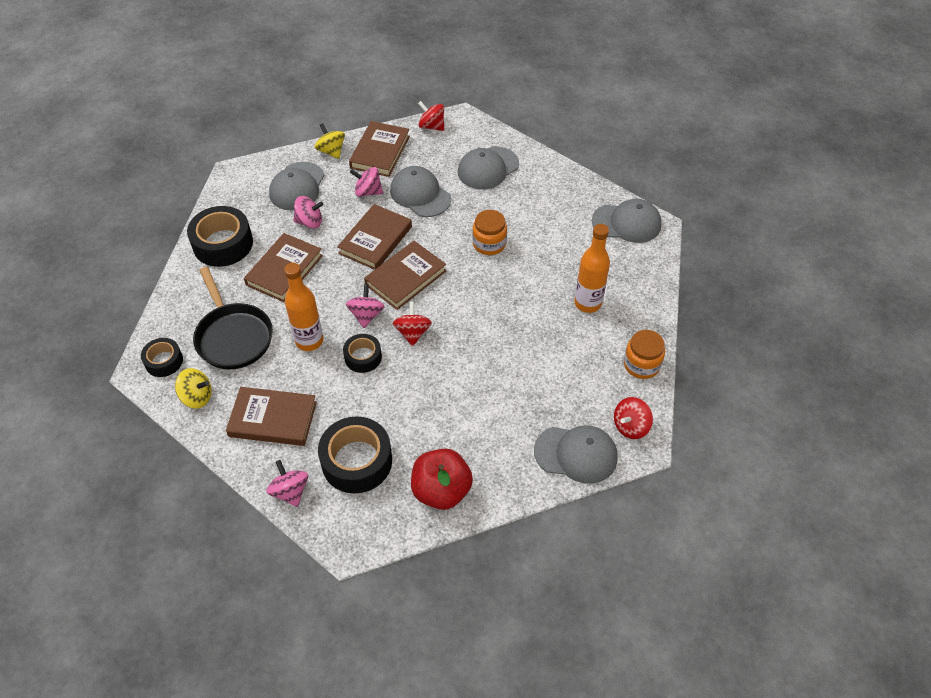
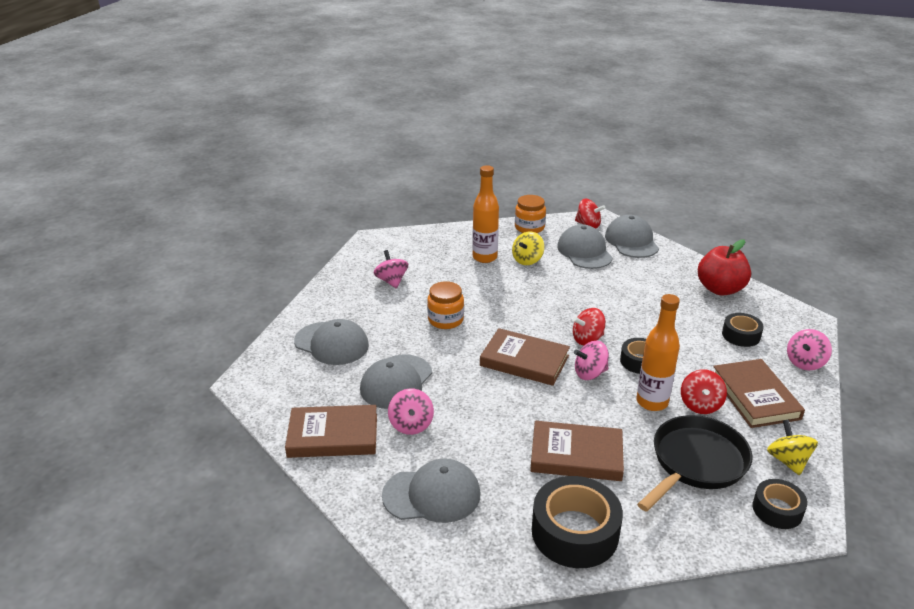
camera: 110 degrees left, 20 degrees down
pink spinning top [293,196,324,229] -> pink spinning top moved to [373,250,408,289]
yellow spinning top [315,123,345,159] -> yellow spinning top moved to [512,231,544,265]
black tape [318,416,392,493] -> black tape [722,313,764,347], size x0.57
brown book [337,204,412,270] -> none
red spinning top [418,101,444,131] -> red spinning top moved to [681,369,727,414]
grey cap [592,199,662,243] -> grey cap moved to [557,224,613,269]

